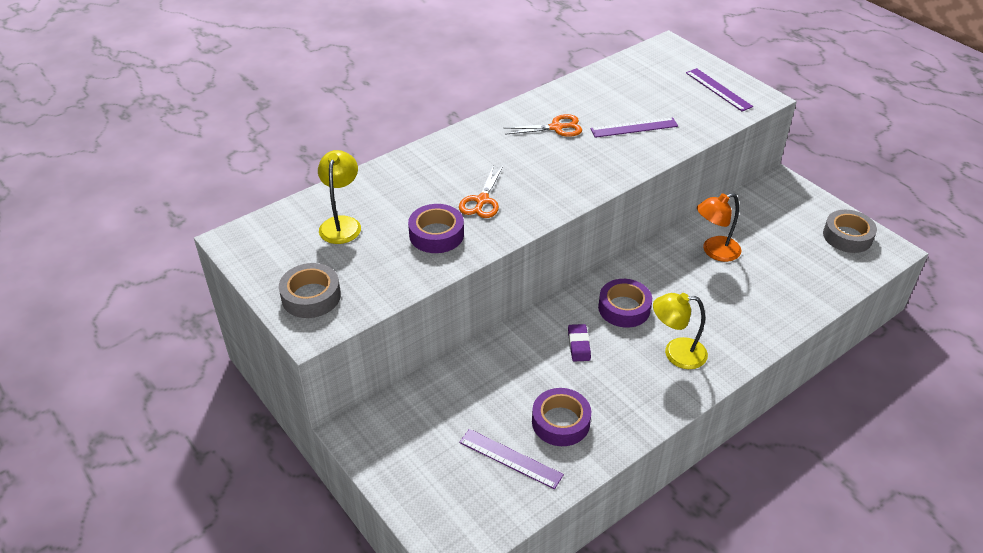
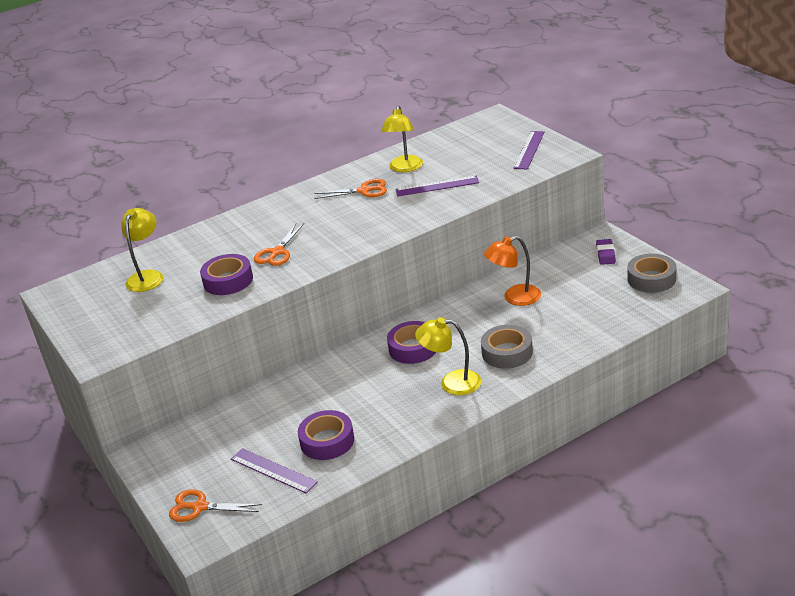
camera: 10 degrees right, 10 degrees down
grey tape [279,263,341,318] -> grey tape moved to [481,325,533,369]
purple eraser [568,324,591,361] -> purple eraser moved to [596,239,616,265]
purple ruler [686,68,753,111] -> purple ruler turned 45 degrees clockwise [513,131,545,170]
none -> orange scissors [169,489,262,522]
none -> yellow lamp [381,106,423,172]

